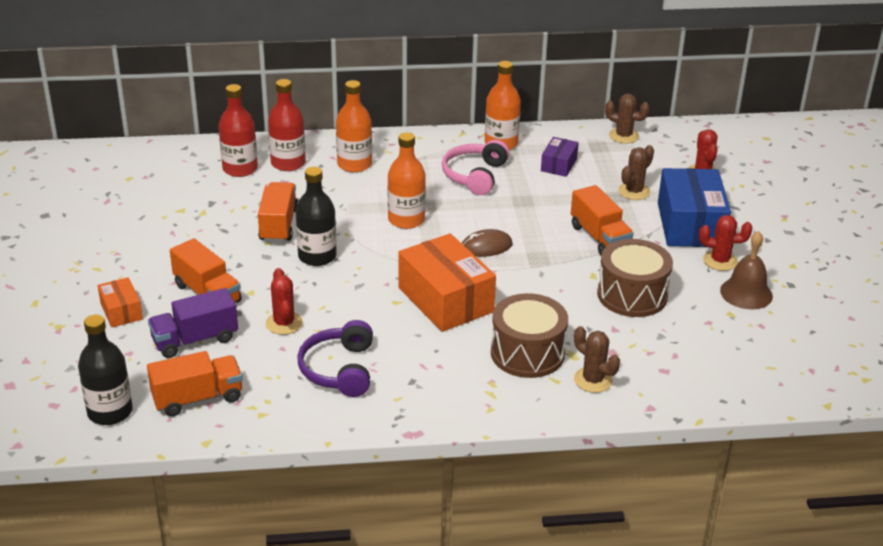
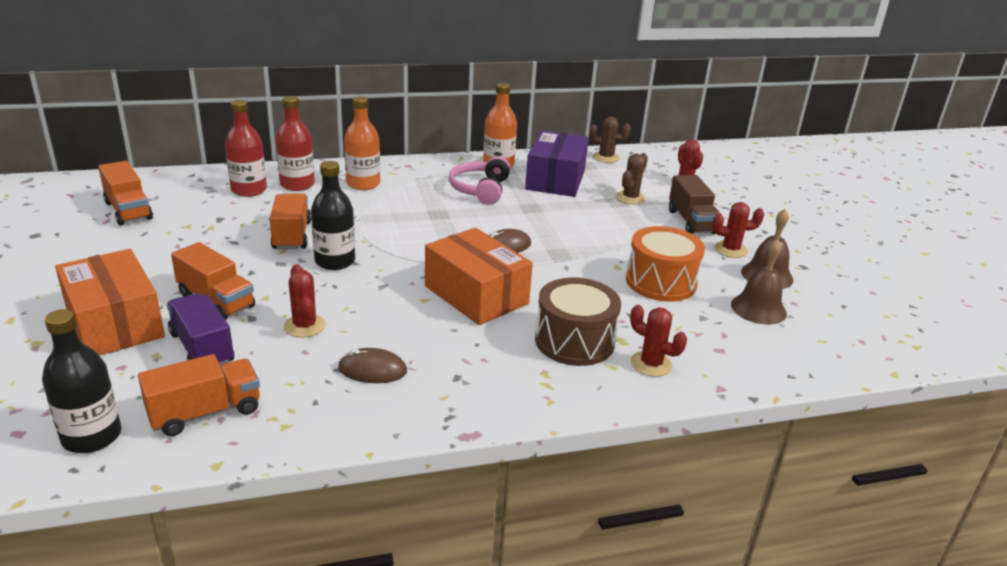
camera: 10 degrees left, 5 degrees down
orange box [98,277,143,328] -> orange box [55,249,165,356], size x1.98
purple truck [148,288,238,358] -> purple truck turned 90 degrees clockwise [167,293,234,367]
purple headphones [297,320,373,397] -> brown mouse [338,348,407,383]
orange bottle [388,132,426,229] -> none
purple box [541,137,579,177] -> purple box [525,130,589,197], size x1.98
orange truck [571,185,634,255] -> orange truck moved to [98,161,153,226]
brown cactus [574,326,620,393] -> red cactus [630,305,687,377]
brown drum [597,239,673,317] -> orange drum [626,226,705,302]
blue box [658,168,731,247] -> brown truck [669,175,720,234]
none -> brown bell [731,239,787,325]

